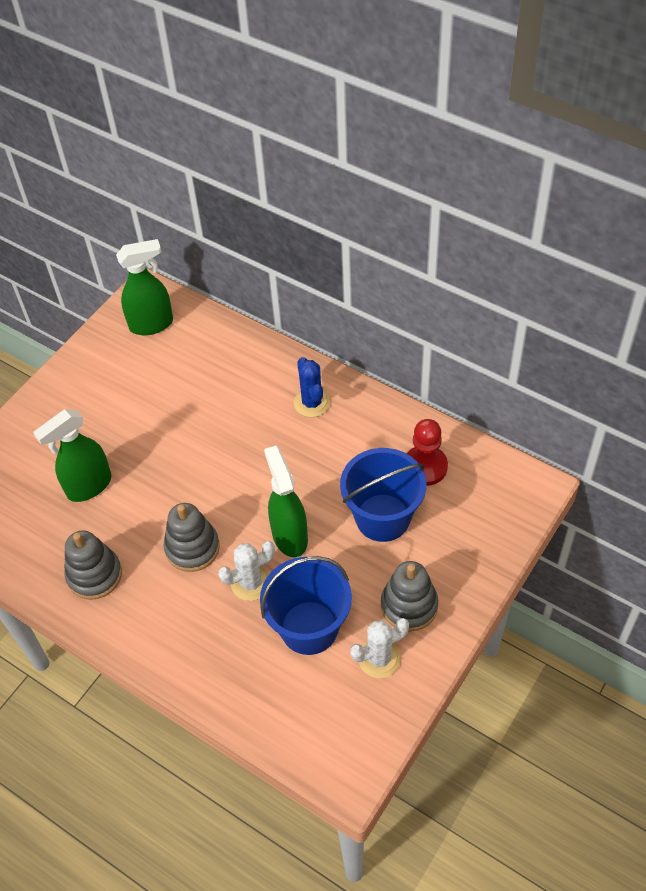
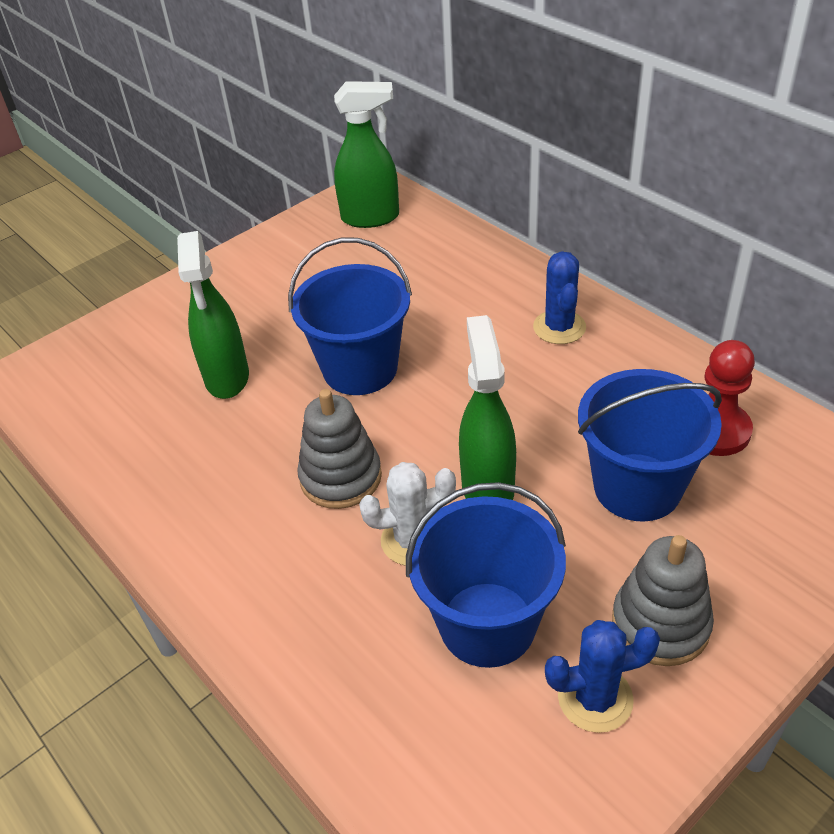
camera: 15 degrees right, 10 degrees down
green spray bottle [33,409,111,502] -> green spray bottle turned 75 degrees counterclockwise [177,231,249,399]
grey stacking toy [65,531,122,600] -> none
white cactus [350,618,409,678] -> blue cactus [545,620,660,733]
none -> blue bucket [288,238,412,395]

